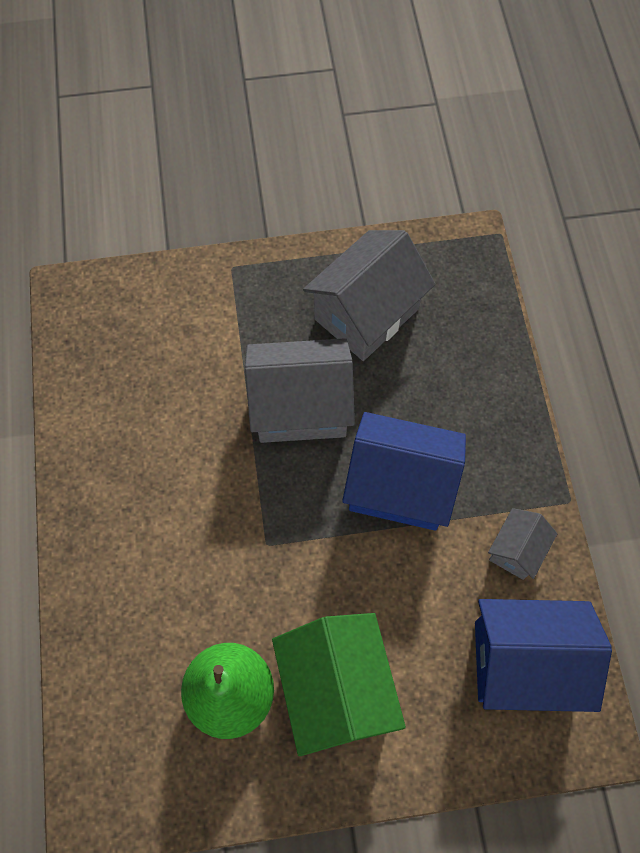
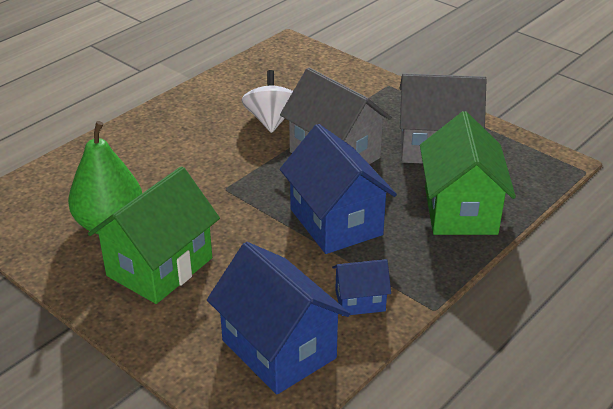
camera: 50 degrees right, 30 degrees down
grey house [488,508,558,580] -> blue house [332,259,391,316]
none -> white spinning top [241,70,293,133]
none -> green house [420,111,516,235]

